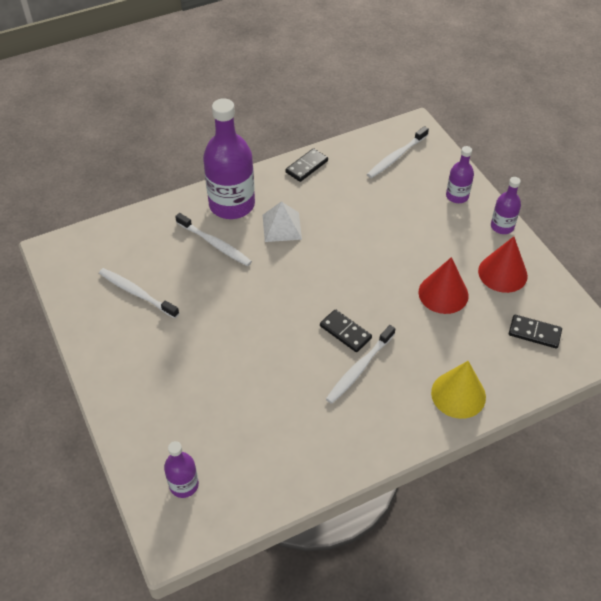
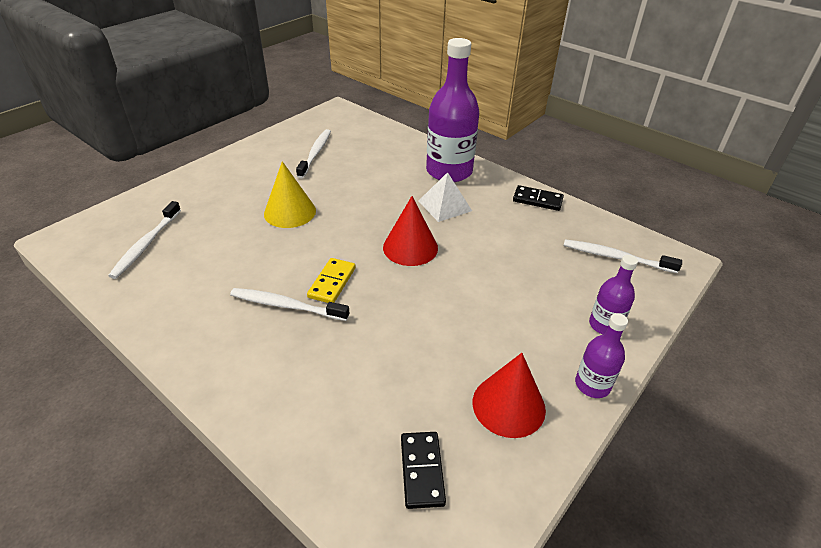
camera: 65 degrees right, 10 degrees down
purple bottle [164,441,199,498] -> none
white toothbrush [175,213,252,266] -> white toothbrush moved to [108,201,181,279]
black domino [320,309,372,352] -> yellow domino [307,258,355,303]
red cone [418,257,469,314] -> red cone moved to [383,196,438,266]
yellow cone [431,361,486,419] -> yellow cone moved to [264,161,316,228]

